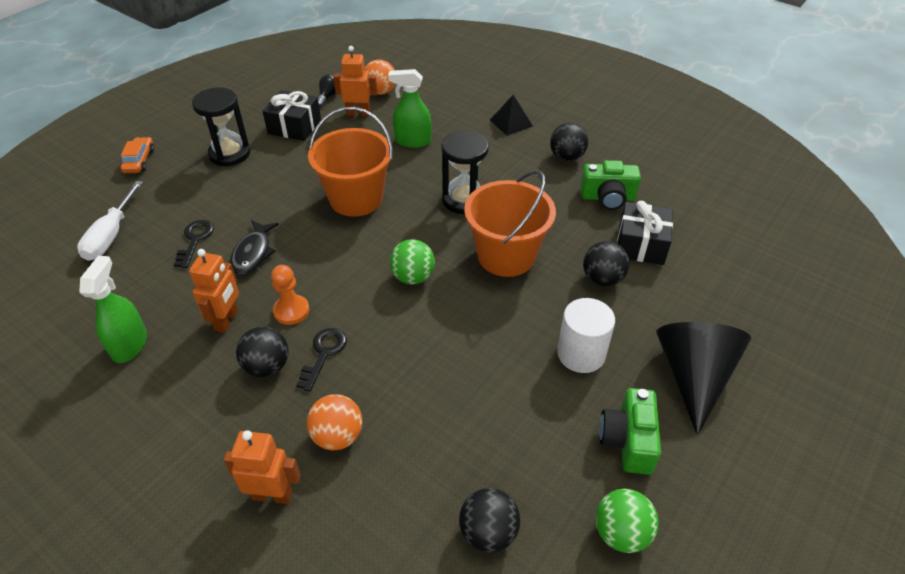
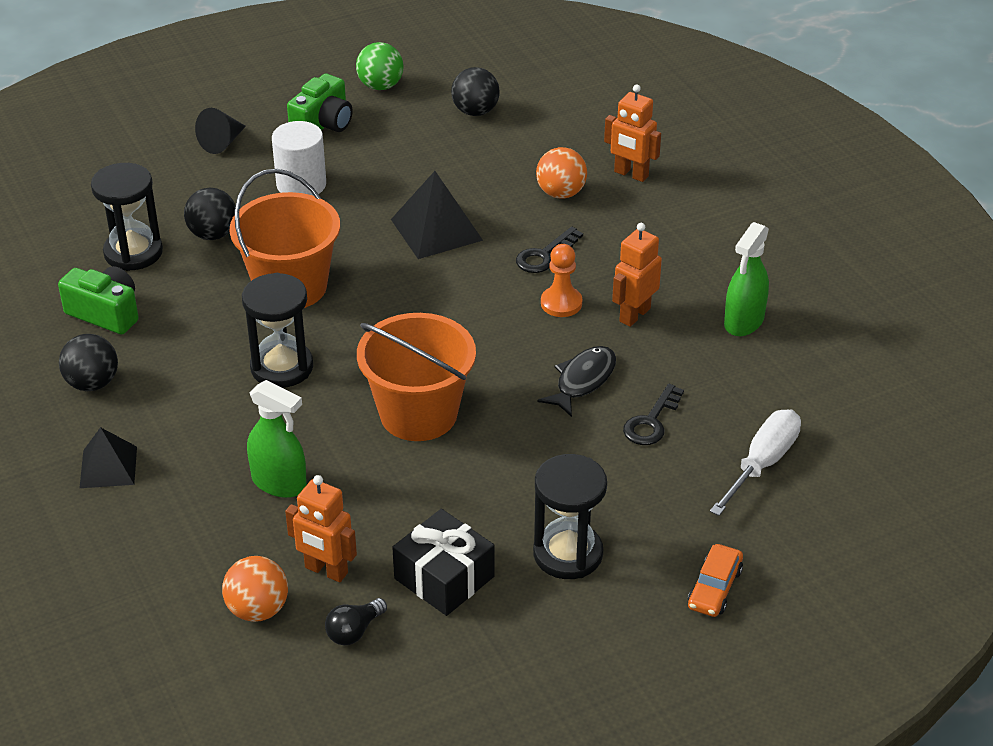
camera: 155 degrees left, 5 degrees down
black ball [236,326,289,377] -> none
green ball [390,239,435,285] -> none
black gift [617,201,673,265] -> black hourglass [91,163,163,271]
black cone [656,322,751,436] -> black cone [195,108,246,154], size x0.53
none -> black pyramid [391,171,483,259]

